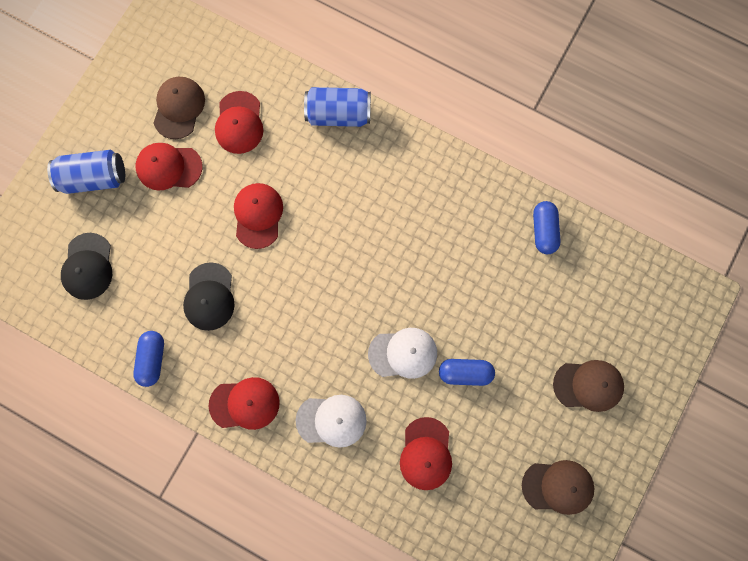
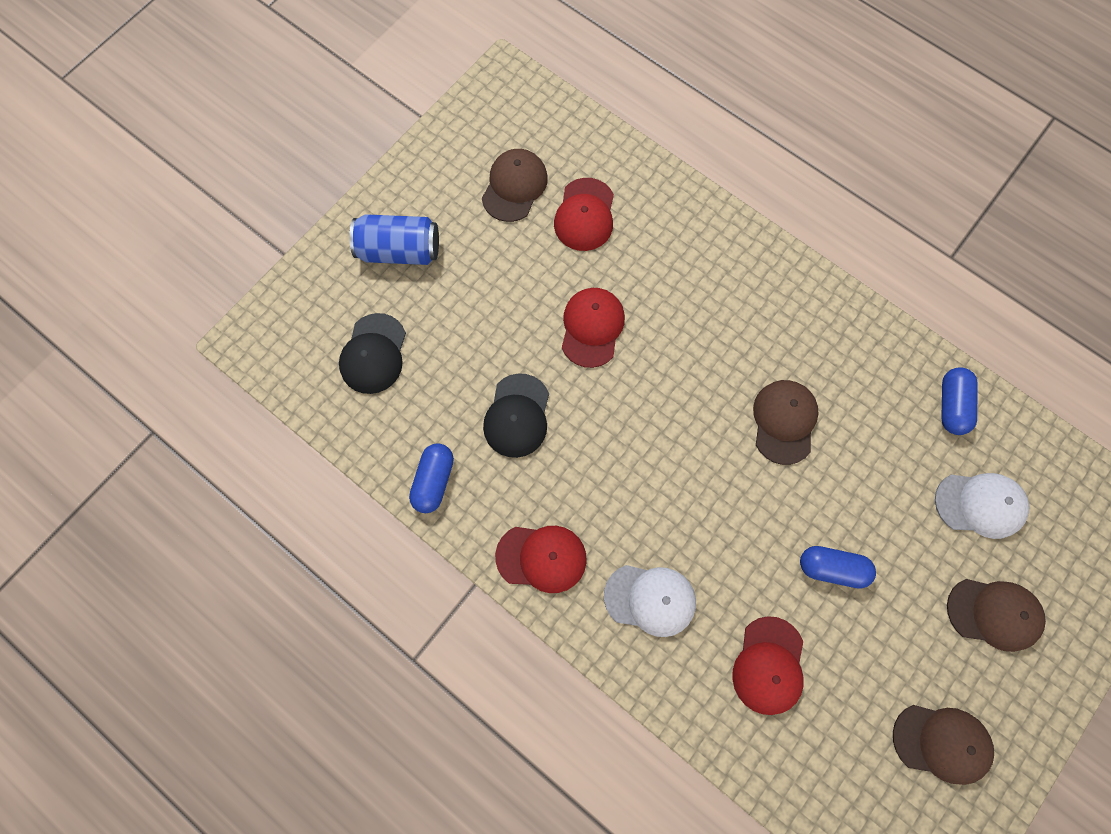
camera: 10 degrees right, 5 degrees down
red cap [135,143,203,191] -> none
blue can [304,87,371,127] -> none
white cap [368,328,437,379] -> white cap moved to [935,473,1030,539]
none -> brown cap [753,380,819,465]

